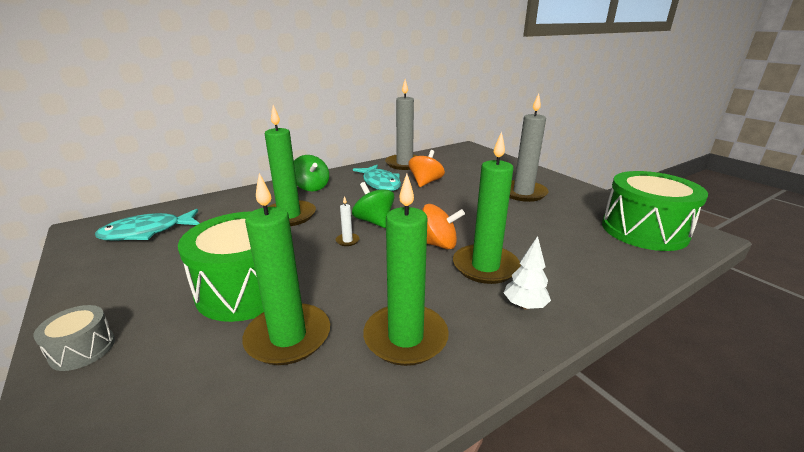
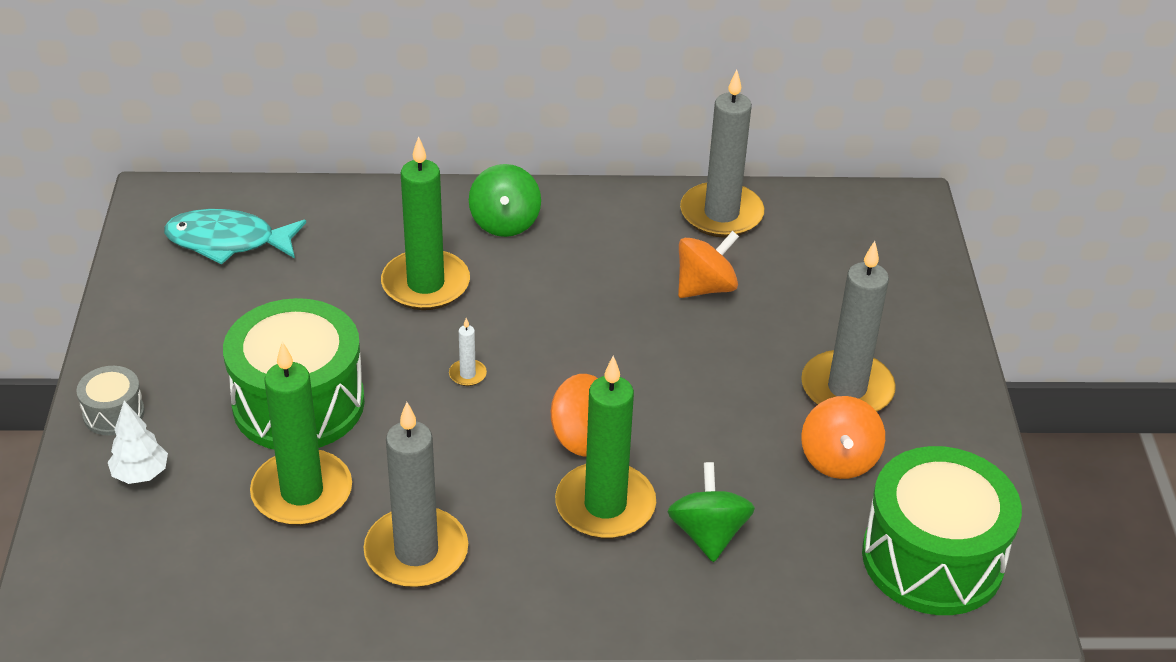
camera: 30 degrees right, 15 degrees up
green spinning top [352,182,394,228] -> green spinning top moved to [667,462,755,562]
turquoise fish [353,165,401,191] -> none
green candle [363,174,449,366] -> grey candle [363,402,468,588]
white tree [504,236,551,310] -> white tree moved to [108,401,168,484]
none -> orange spinning top [801,396,885,479]

